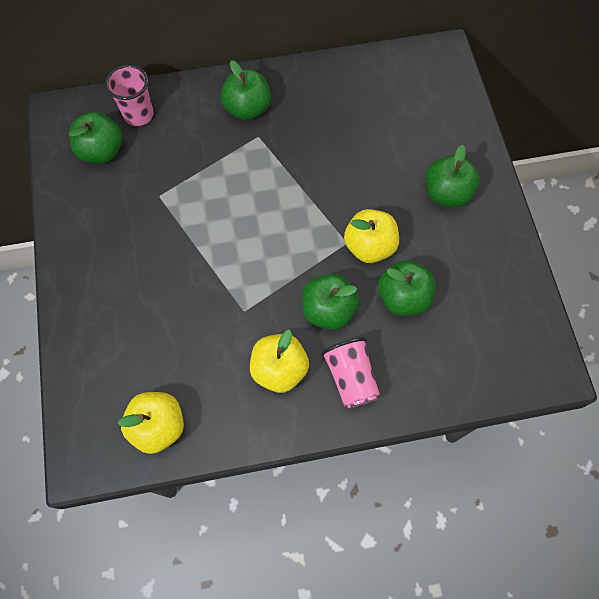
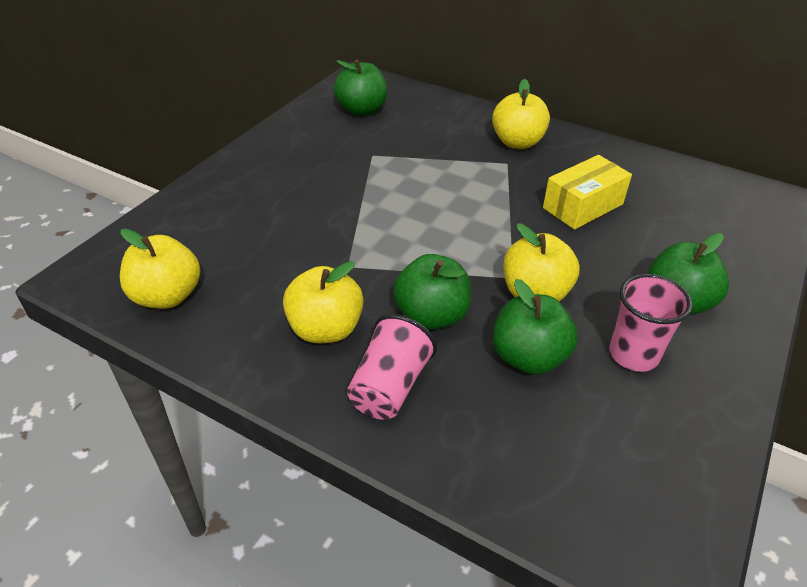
camera: 40 degrees right, 25 degrees down
pink cup [105,65,154,126] -> pink cup moved to [609,274,692,372]
green apple [220,60,271,120] -> yellow apple [492,79,550,149]
none -> yellow box [543,155,632,230]

